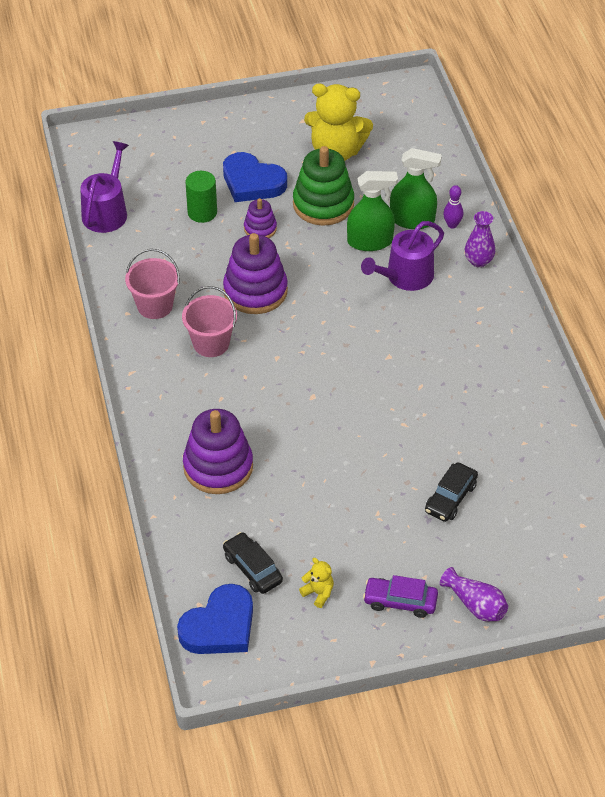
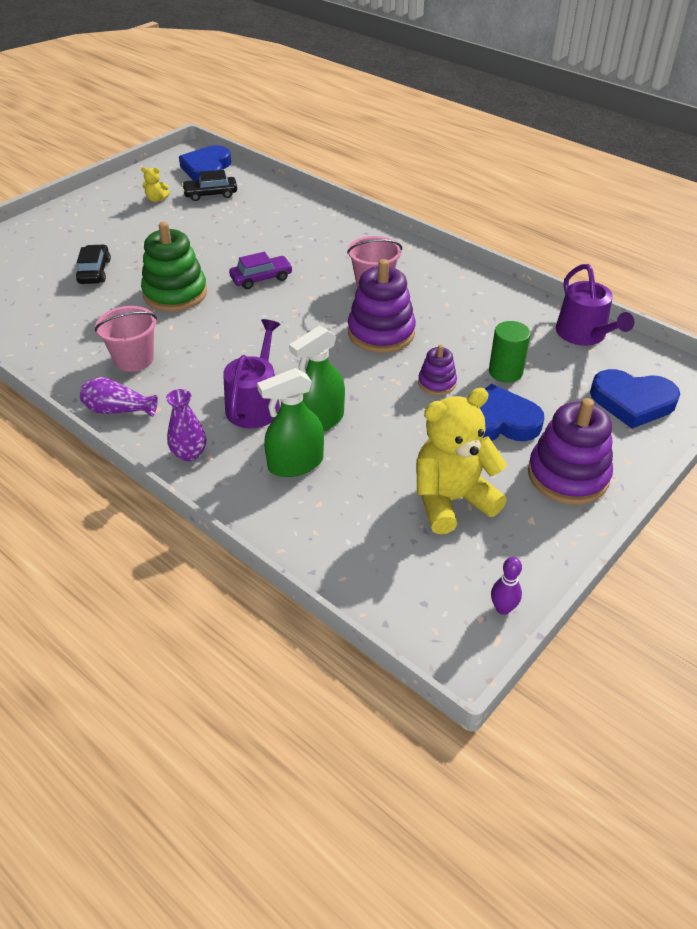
camera: 145 degrees right, 5 degrees down
pink bucket [125,249,180,319] -> pink bucket moved to [95,306,157,372]
purple stacking toy [183,409,253,494] -> purple stacking toy moved to [528,398,613,505]
black car [223,532,283,594] -> black car turned 150 degrees clockwise [182,170,237,201]
green stacking toy [293,146,354,226] -> green stacking toy moved to [141,222,207,312]
purple car [363,575,438,618] -> purple car moved to [229,252,293,289]
purple vase [440,567,508,621] -> purple vase moved to [80,377,158,417]
purple bowling pin [443,185,463,229] -> purple bowling pin moved to [491,557,522,615]
none -> blue heart [590,369,680,429]

